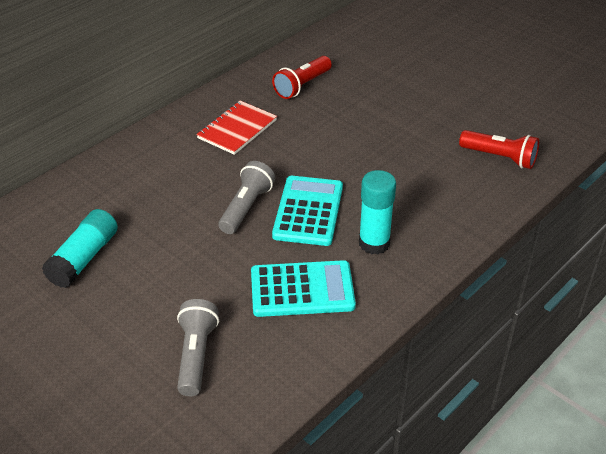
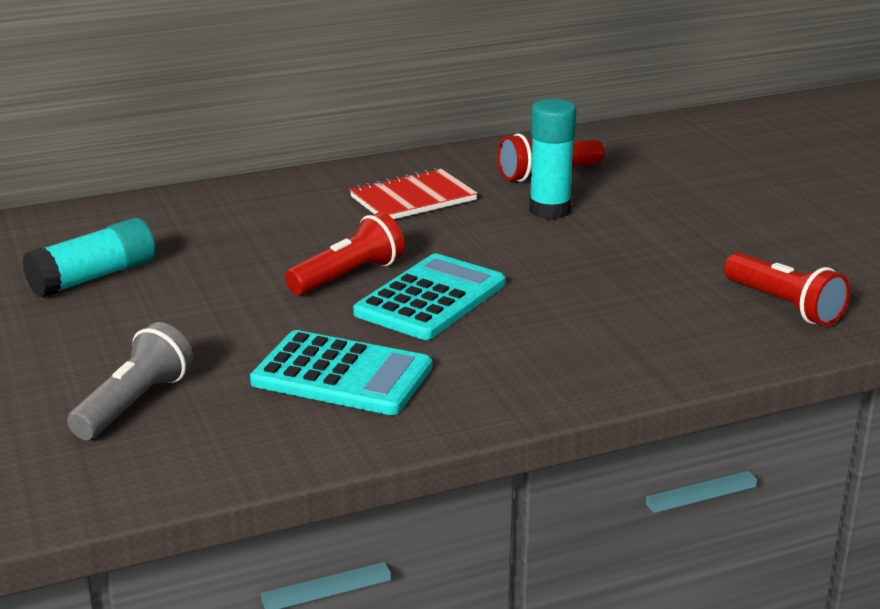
camera: 25 degrees right, 15 degrees down
grey flashlight [218,161,275,234] -> red flashlight [285,212,405,295]
turquoise glue stick [359,170,396,254] -> turquoise glue stick moved to [529,99,576,219]

